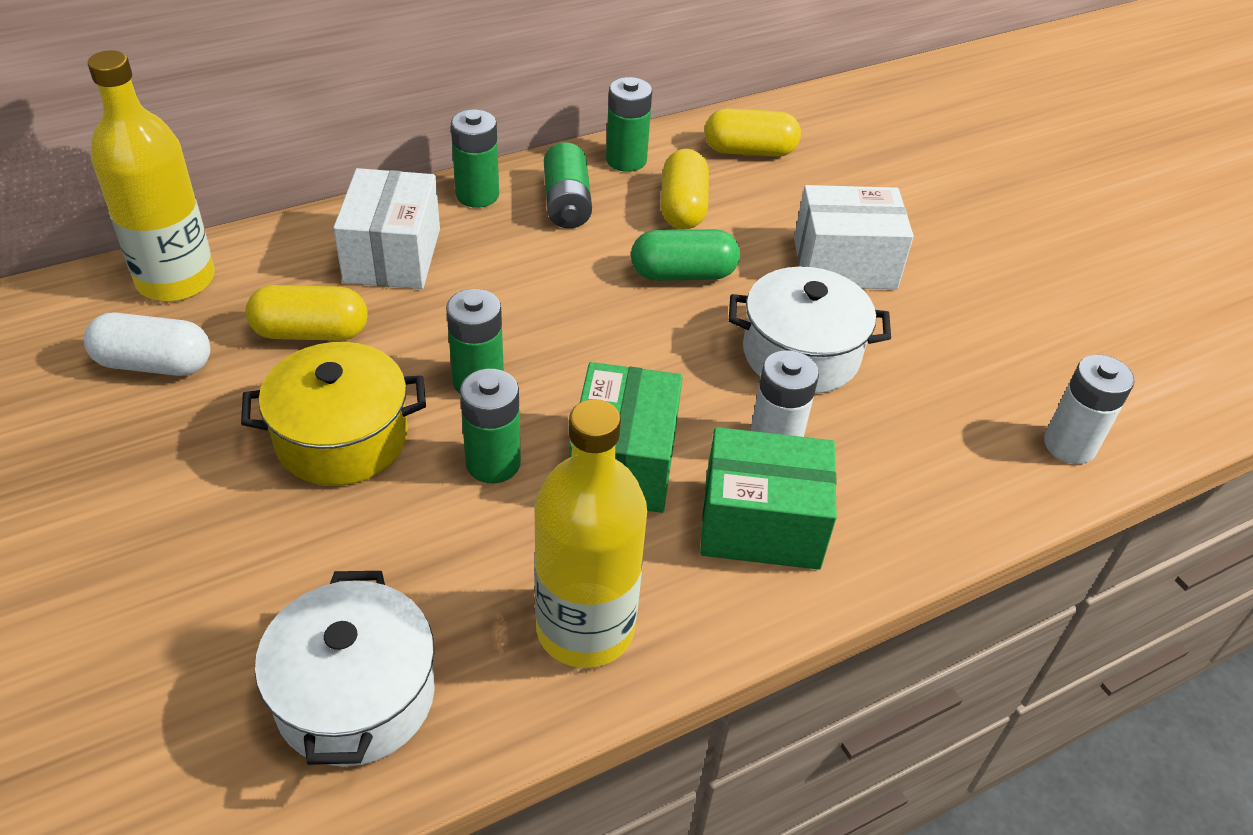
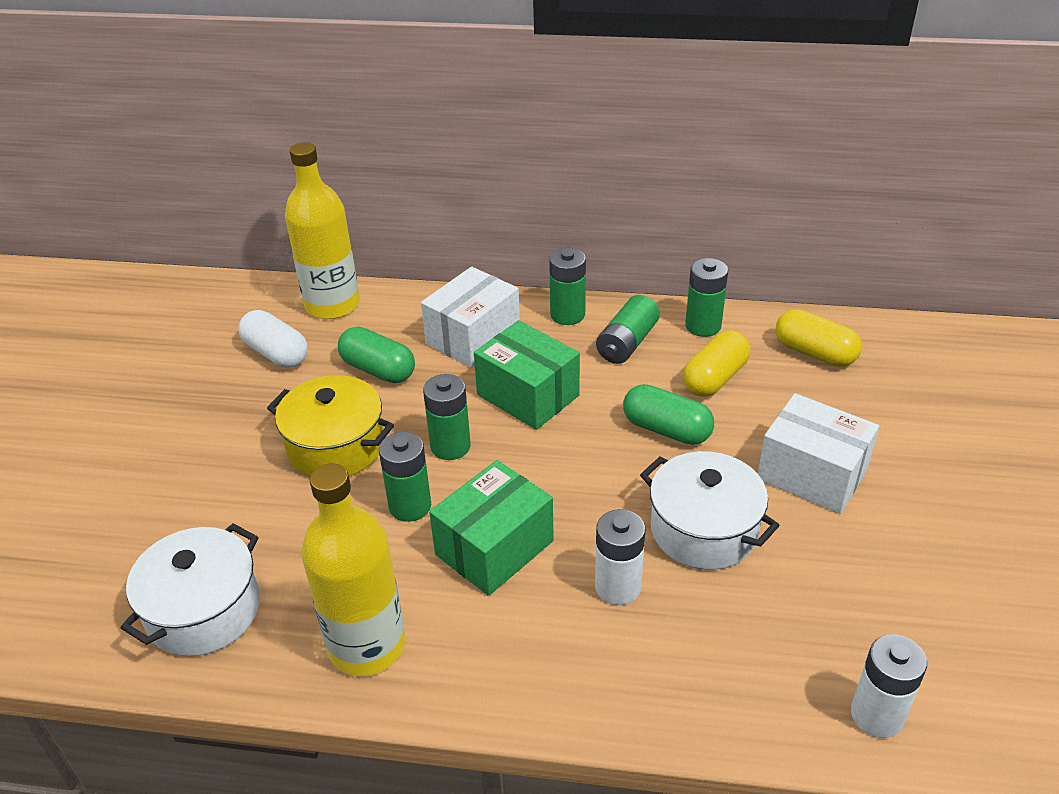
camera: 40 degrees right, 5 degrees down
yellow capsule [246,285,367,341] -> green capsule [338,327,415,383]
green box [700,427,837,570] -> green box moved to [474,320,580,430]

